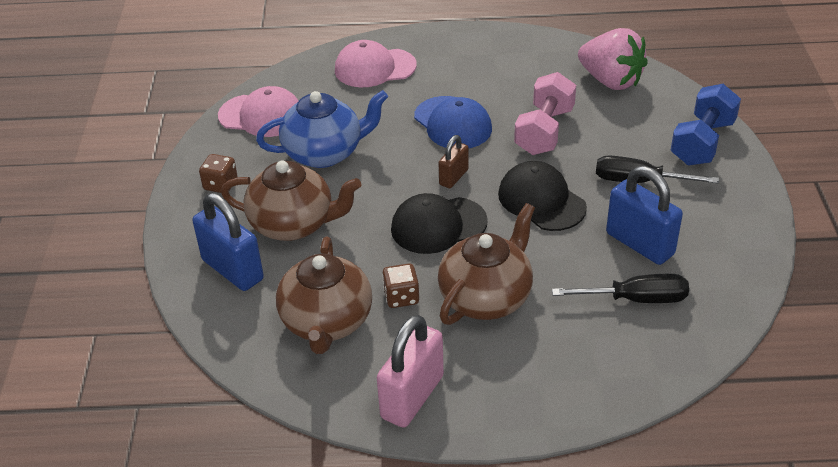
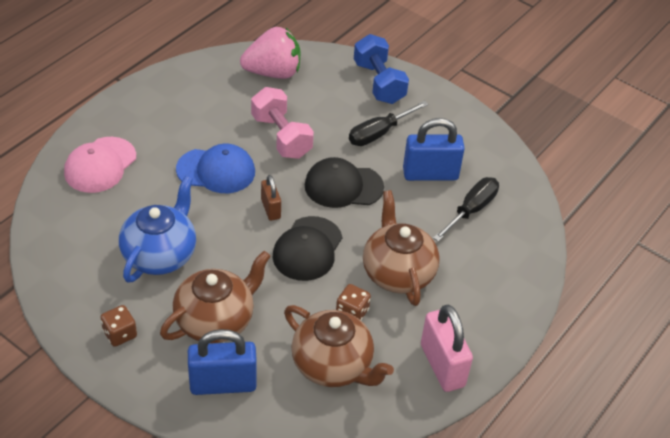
camera: 55 degrees left, 5 degrees up
pink cap [218,86,299,137] -> none

